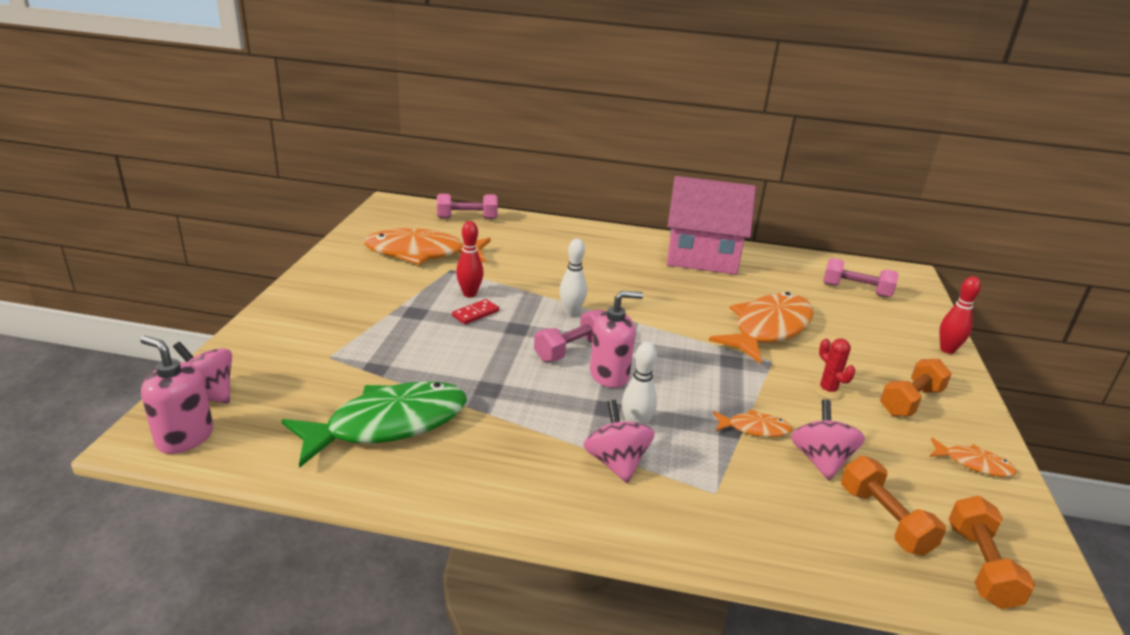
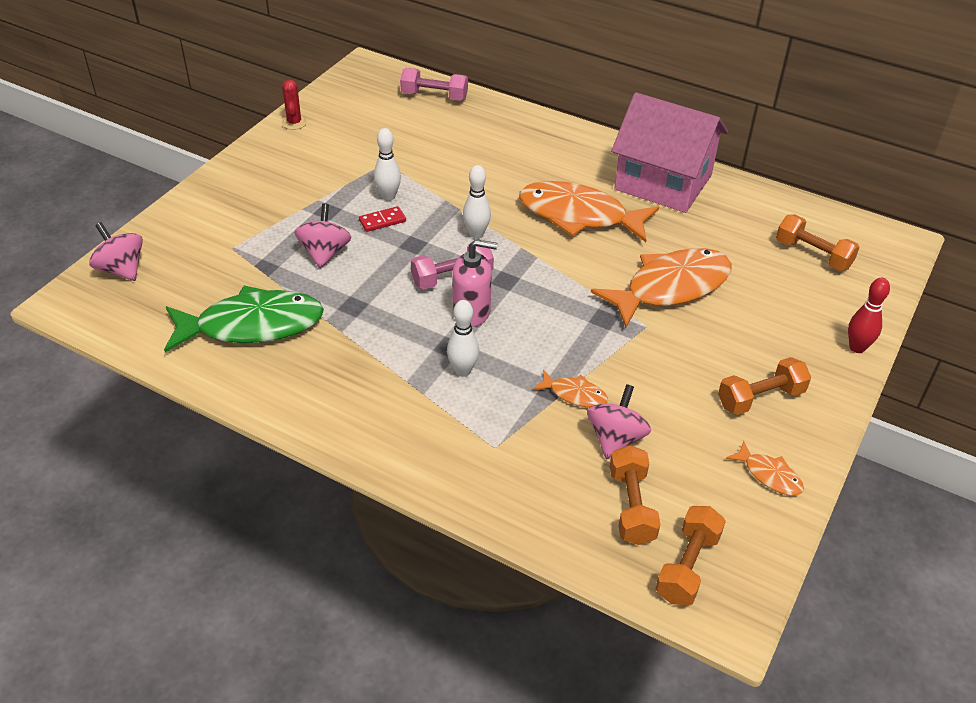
camera: 20 degrees right, 15 degrees up
pink soap dispenser [140,336,213,454] -> none
orange fish [364,228,491,265] -> orange fish moved to [519,181,659,242]
red bowling pin [456,221,483,297] -> white bowling pin [374,128,401,201]
pink spinning top [583,400,655,483] -> pink spinning top moved to [294,204,351,268]
red cactus [812,339,856,399] -> red cactus moved to [282,80,307,130]
pink dumbbell [823,258,899,297] -> orange dumbbell [776,214,860,271]

